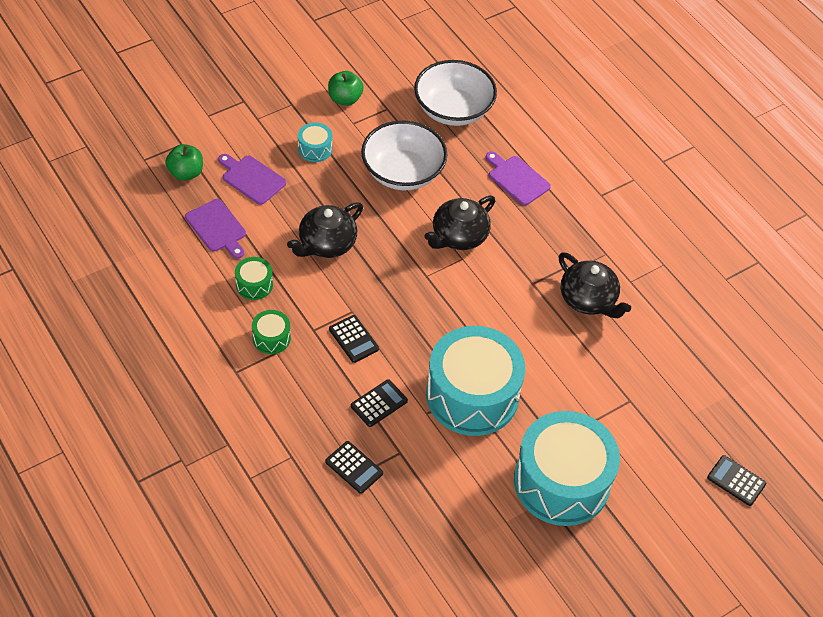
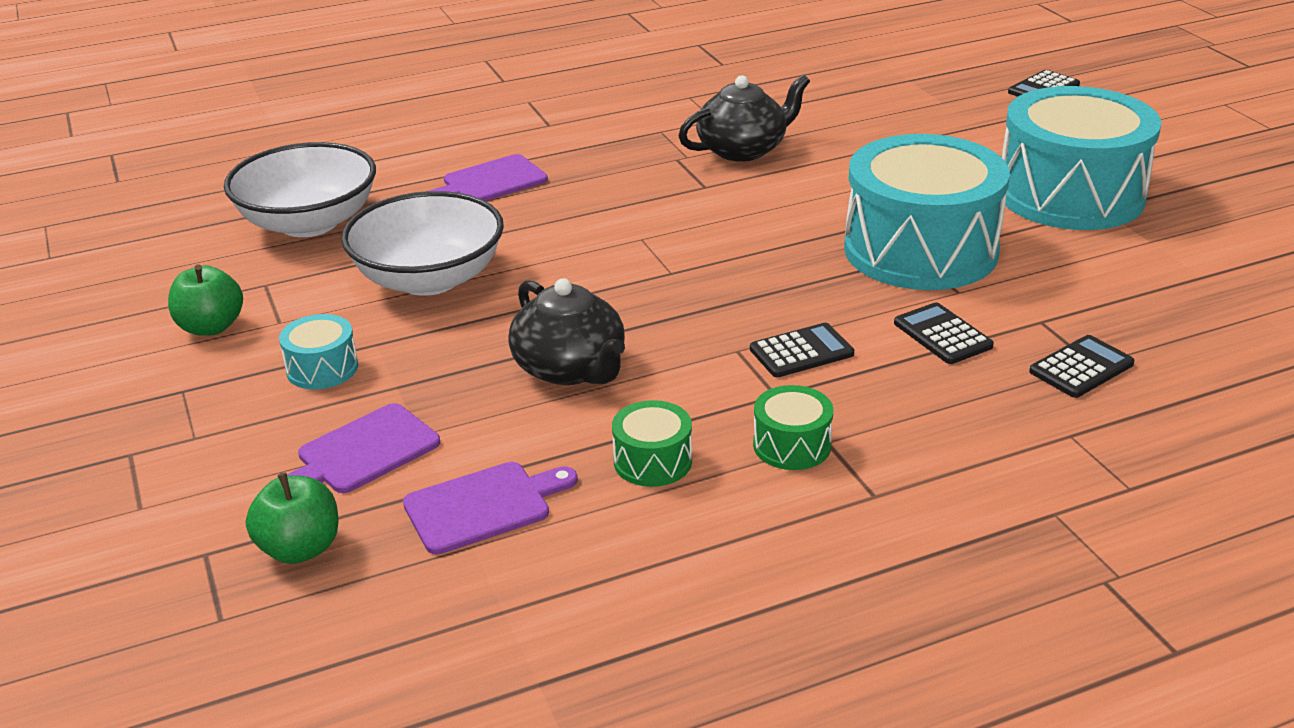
camera: 75 degrees left, 20 degrees down
black teapot [424,196,495,250] -> none

